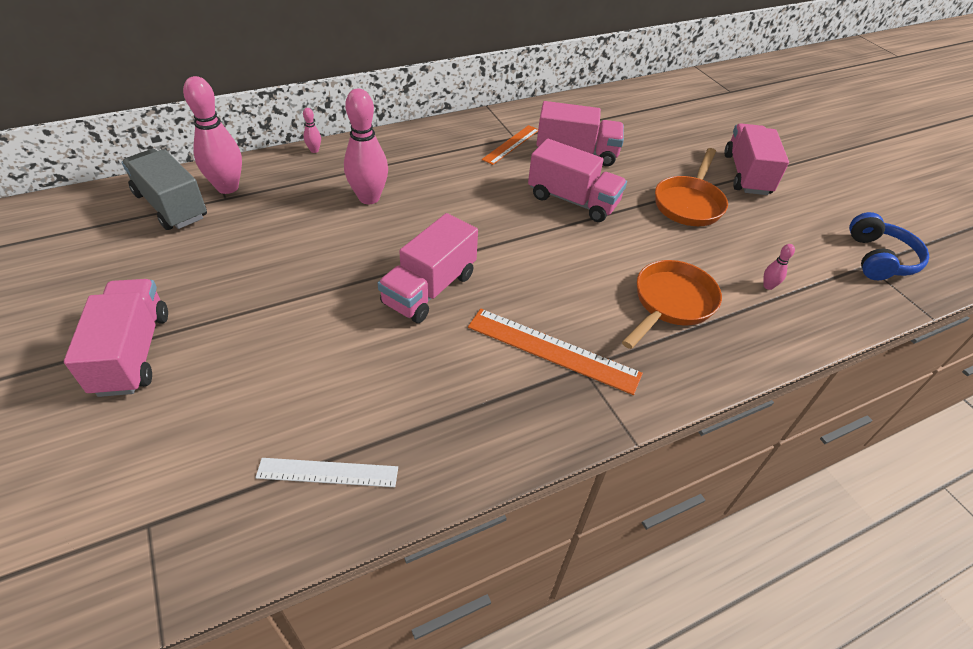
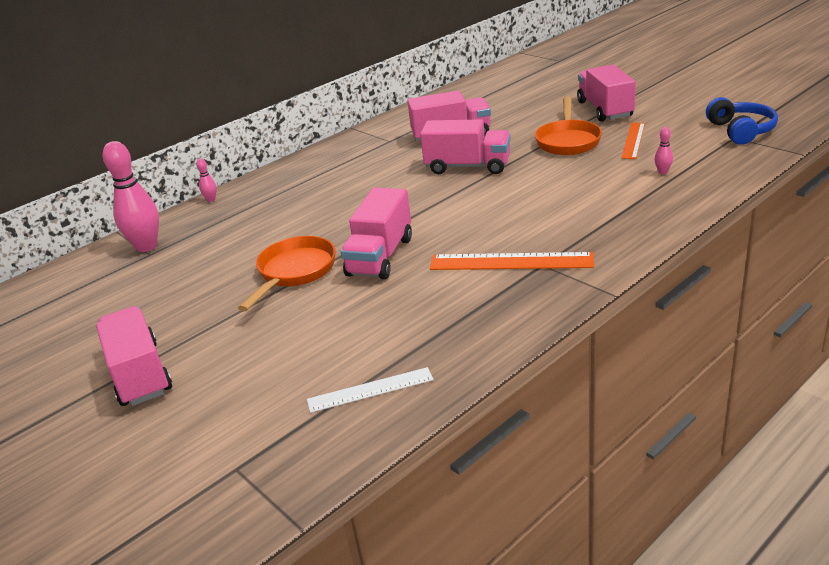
camera: 10 degrees left, 15 degrees down
grey truck [122,149,207,230] -> none
pink bowling pin [344,89,388,204] -> none
orange ruler [482,125,538,165] -> orange ruler moved to [622,123,645,159]
orange pan [622,260,722,349] -> orange pan moved to [238,236,336,312]

